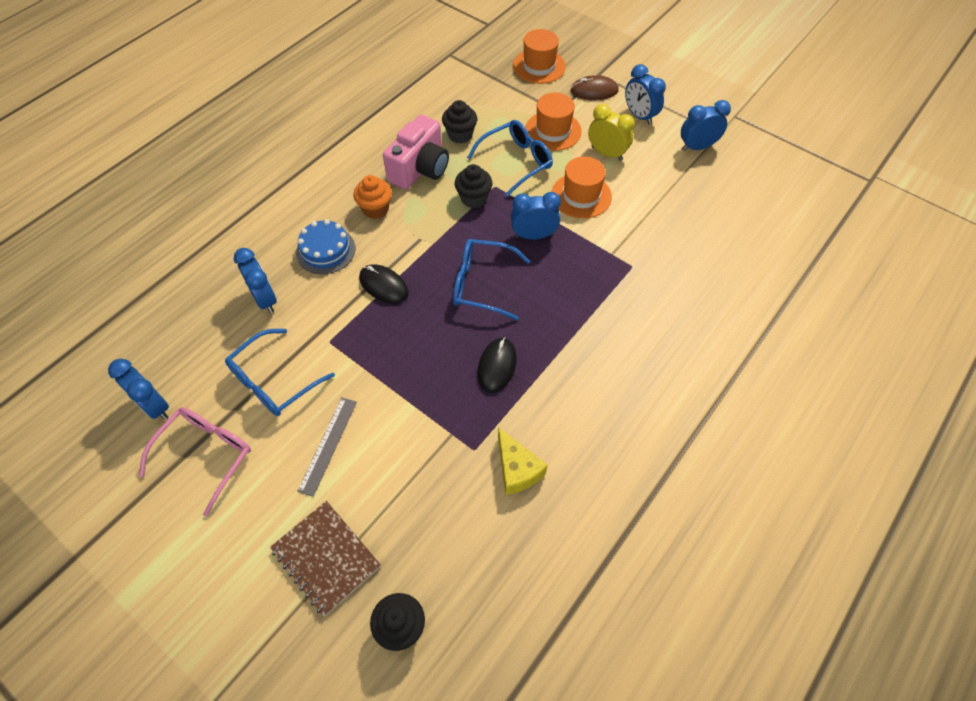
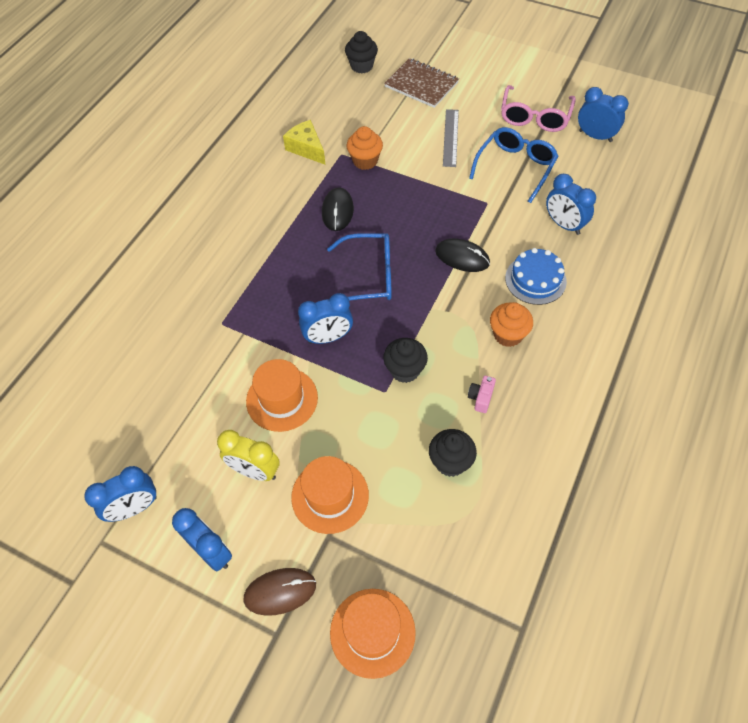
camera: 170 degrees right, 0 degrees up
pink camera [383,115,449,190] -> pink camera [468,376,496,413], size x0.40
blue glasses [467,120,553,197] -> none
none -> orange cupcake [346,126,383,170]

